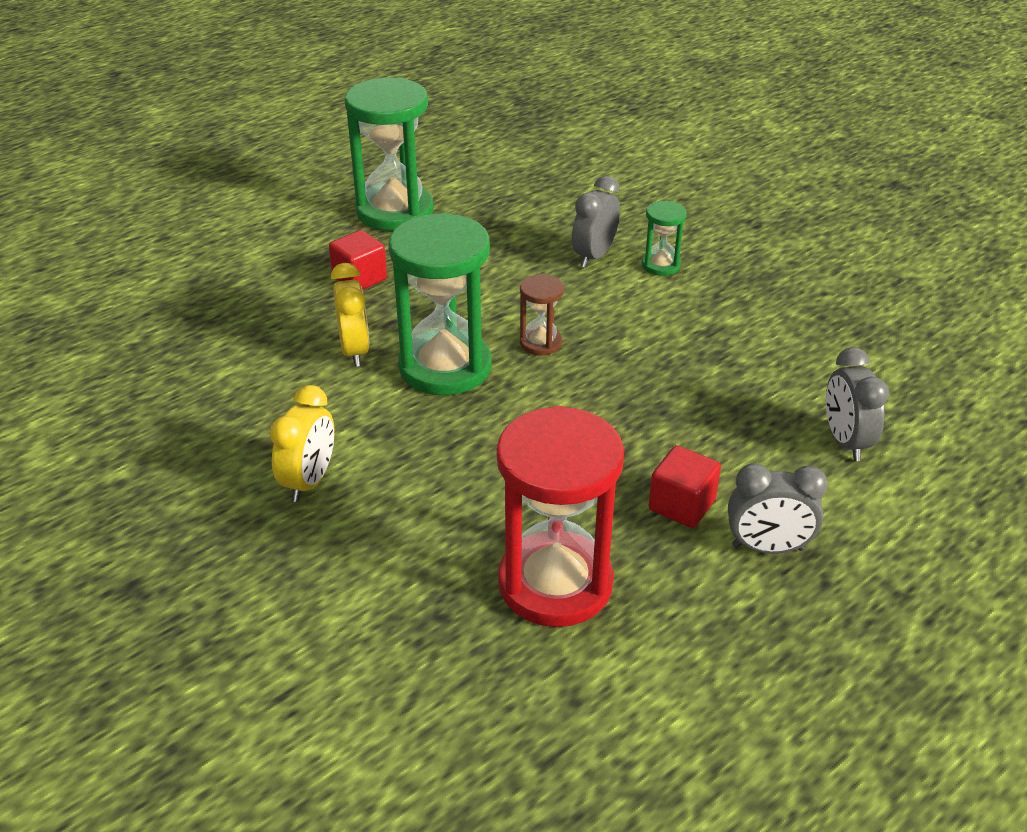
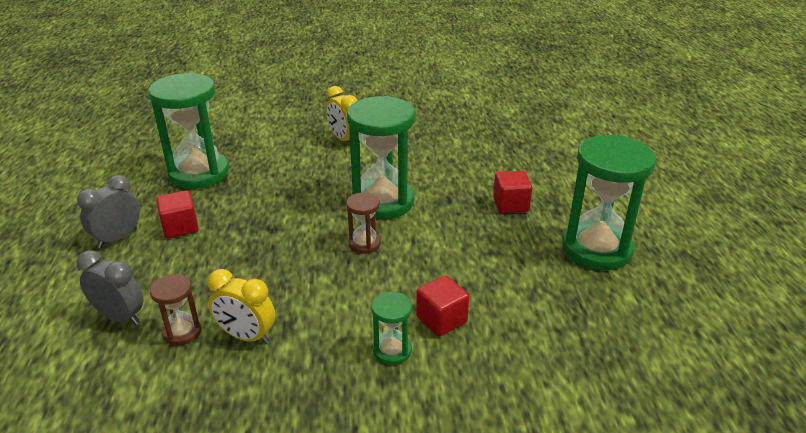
camera: 125 degrees right, 5 degrees down
yellow clock [331,263,370,367] -> yellow clock moved to [208,269,275,344]
red hourglass [497,406,624,627] -> green hourglass [148,73,229,189]
grey clock [572,176,620,268] -> red cube [416,275,469,336]
none -> brown hourglass [150,274,201,346]

